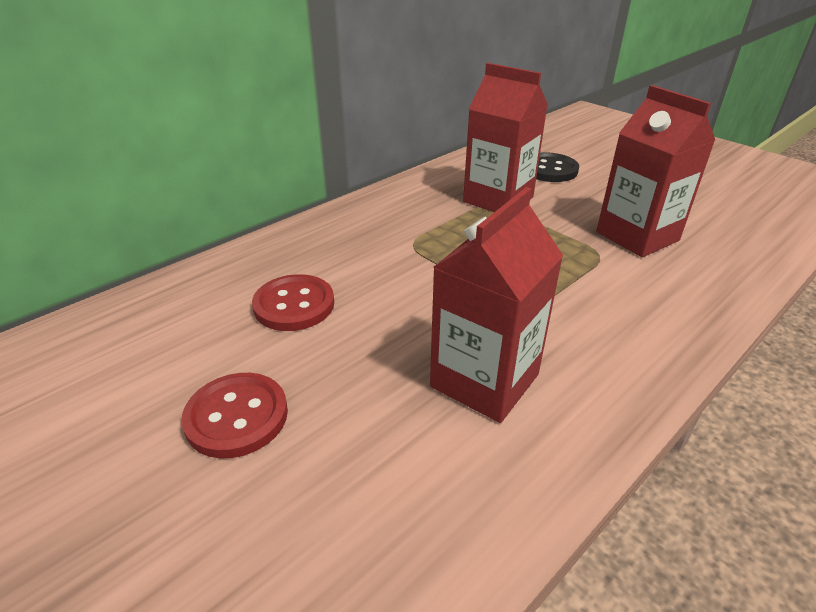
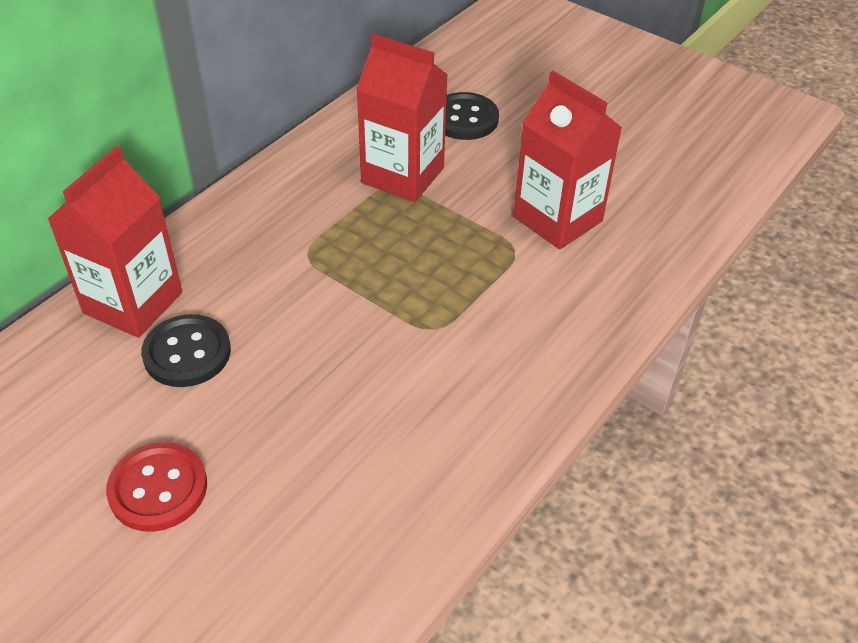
camera: 10 degrees left, 10 degrees up
red button [252,274,334,331] -> black button [141,314,231,387]
red carton [430,187,563,423] -> red carton moved to [48,146,182,338]

